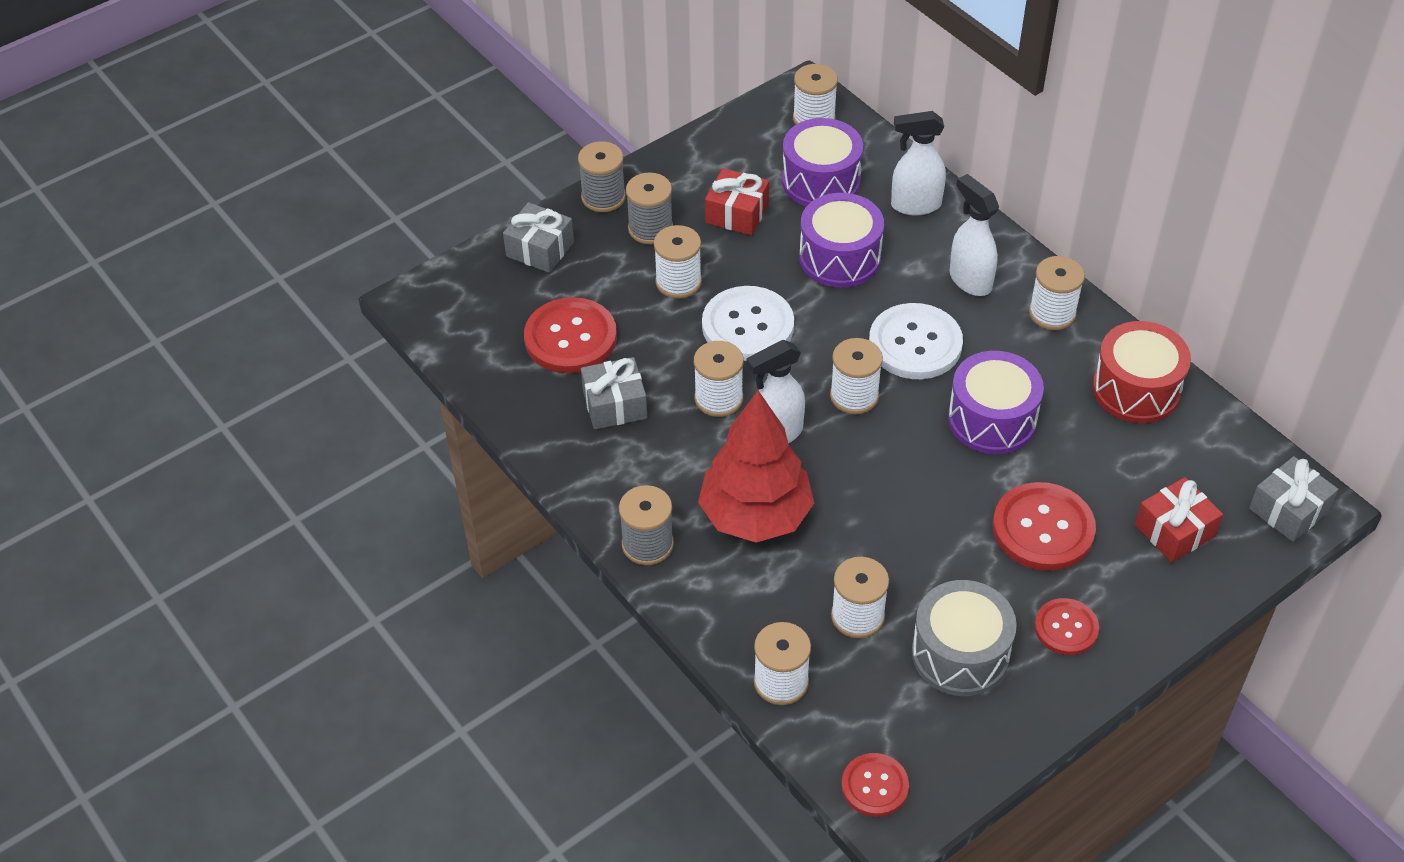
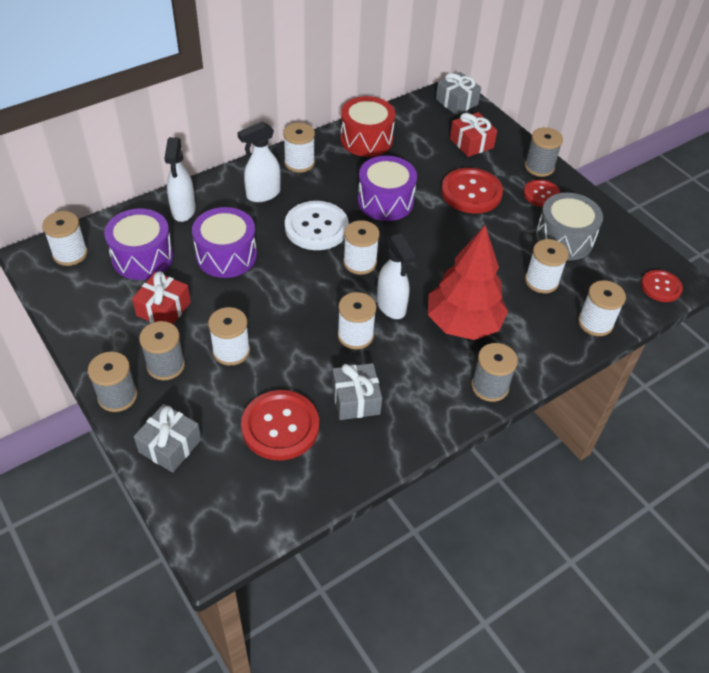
camera: 90 degrees left, 0 degrees up
white button [702,286,794,361] -> none
none -> grey spool [525,127,563,177]

